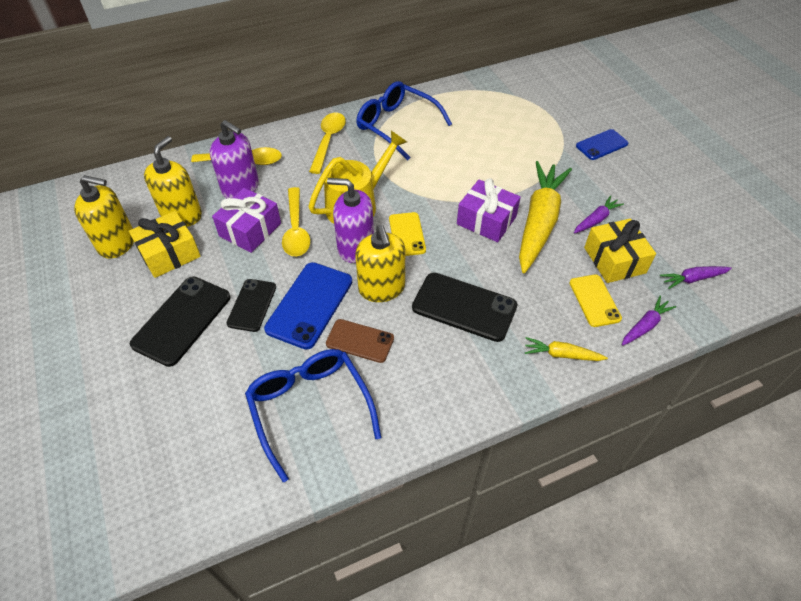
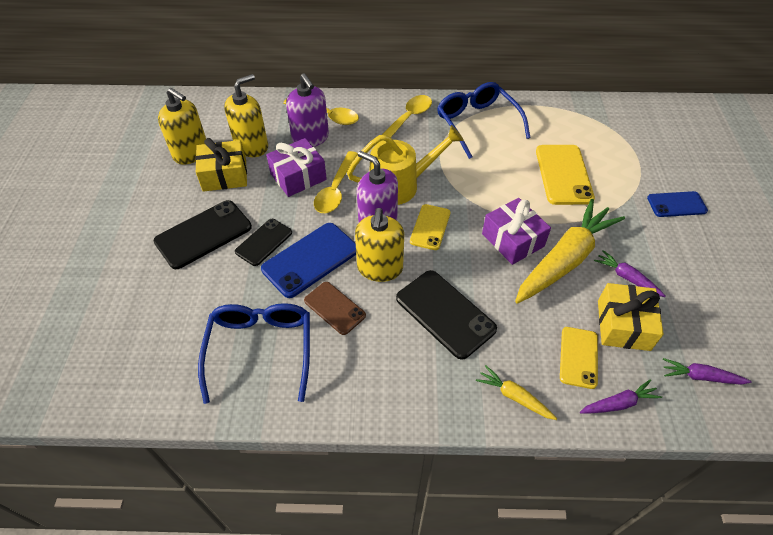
camera: 25 degrees right, 0 degrees up
purple carrot [574,195,624,233] -> purple carrot turned 120 degrees counterclockwise [594,250,665,297]
none -> yellow phone [536,145,595,205]

